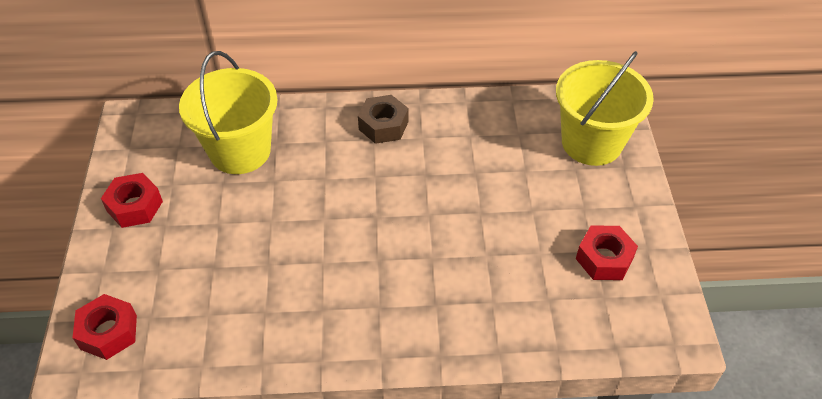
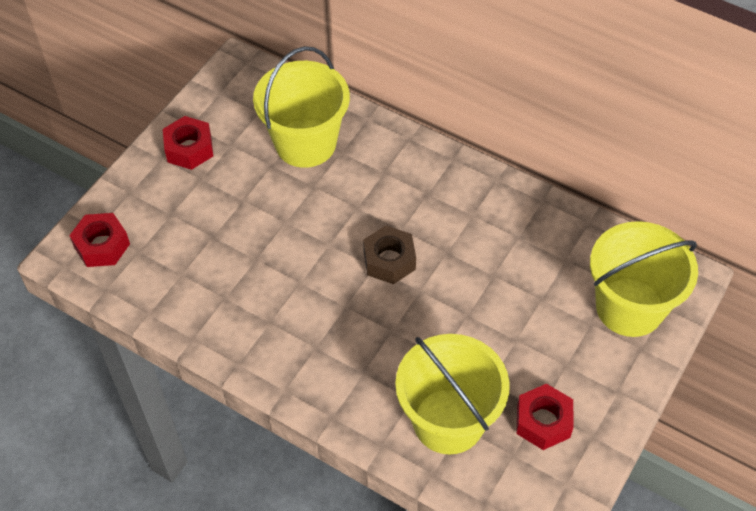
camera: 35 degrees right, 5 degrees up
brown nut [358,95,408,144] -> brown nut moved to [363,225,416,284]
none -> yellow bucket [395,334,510,454]

